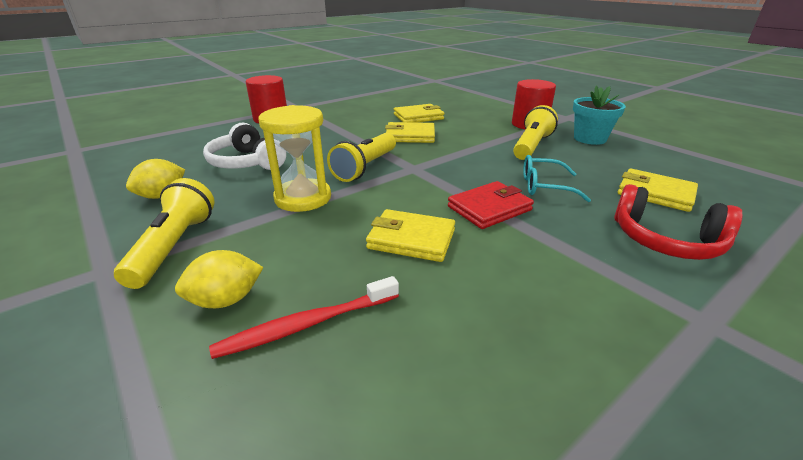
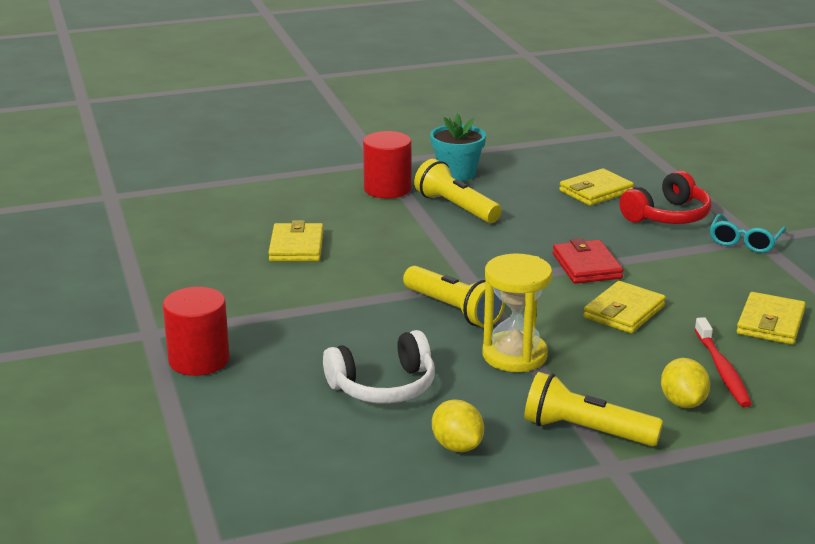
camera: 70 degrees left, 5 degrees down
yellow wallet [385,122,435,143] -> yellow wallet moved to [737,292,806,345]
turquoise glasses [523,155,591,202] -> turquoise glasses moved to [710,214,786,253]

